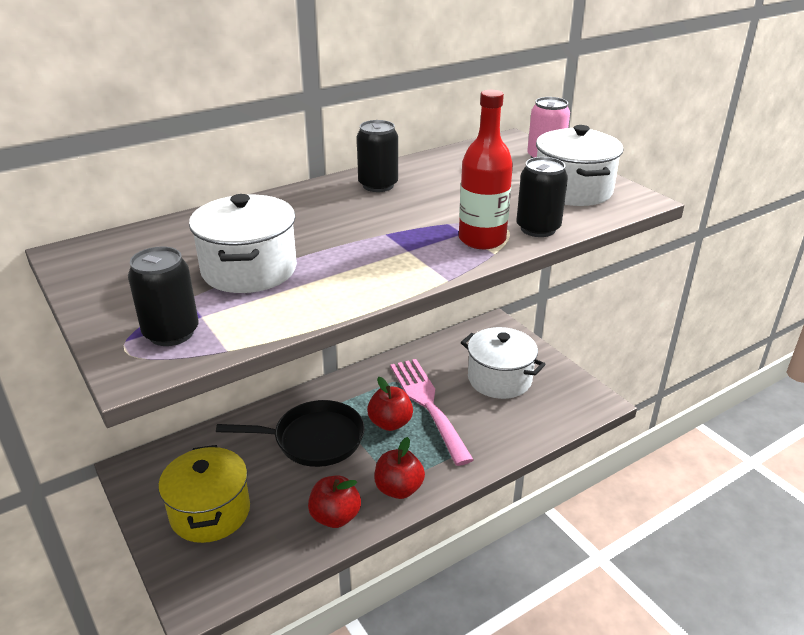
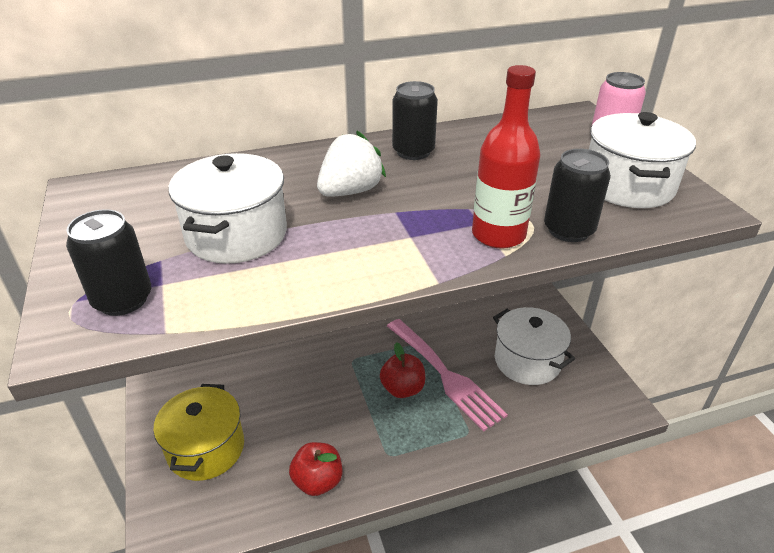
camera: 15 degrees right, 5 degrees up
black pan [216,400,365,467] -> none
red apple [374,437,425,499] -> none
pink fork [390,359,474,466] -> pink fork turned 150 degrees clockwise [387,319,508,432]
none -> white strawberry [317,131,386,196]

